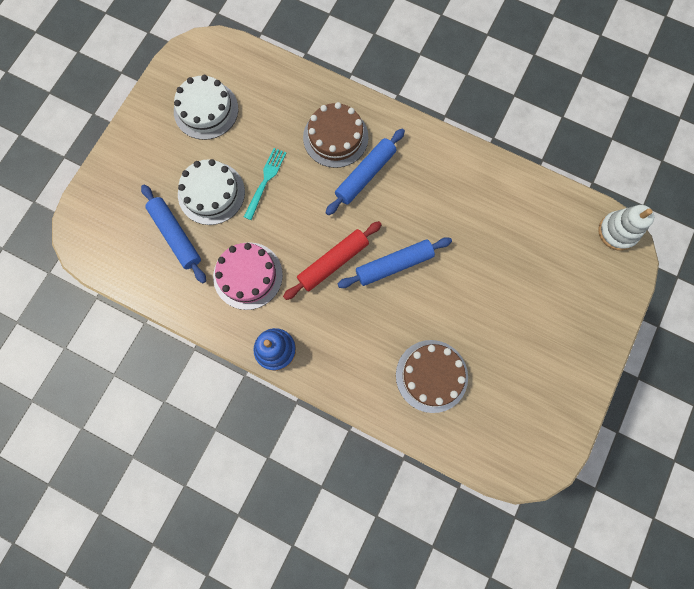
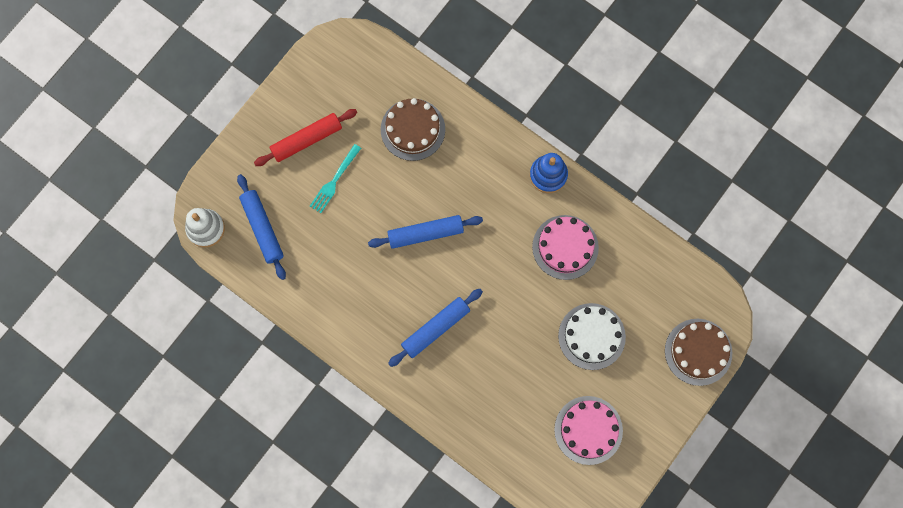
camera: 170 degrees left, 0 degrees up
blue rolling pin [141,185,206,283] -> blue rolling pin moved to [237,174,286,280]
white cake [174,75,238,140] -> pink cake [554,396,623,465]
turquoise fork [244,148,286,220] -> turquoise fork moved to [310,144,361,213]
red rolling pin [283,221,382,300] -> red rolling pin moved to [254,109,357,166]
brown cake [303,102,368,168] -> brown cake moved to [665,319,732,386]

